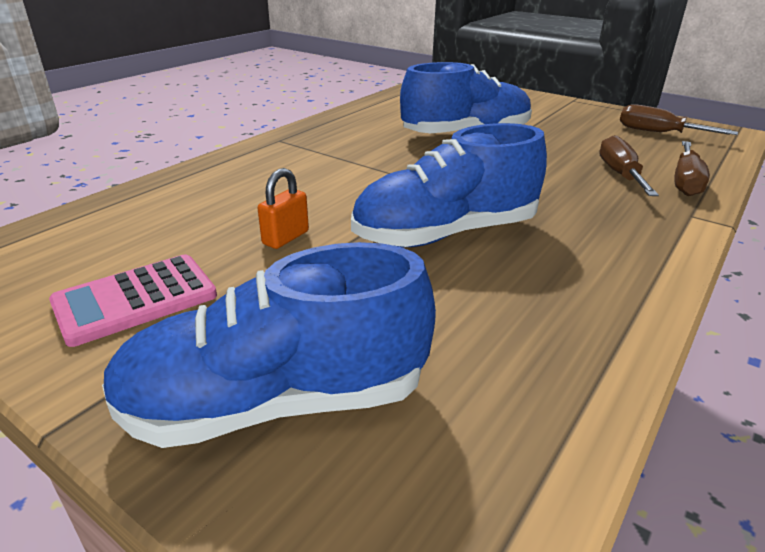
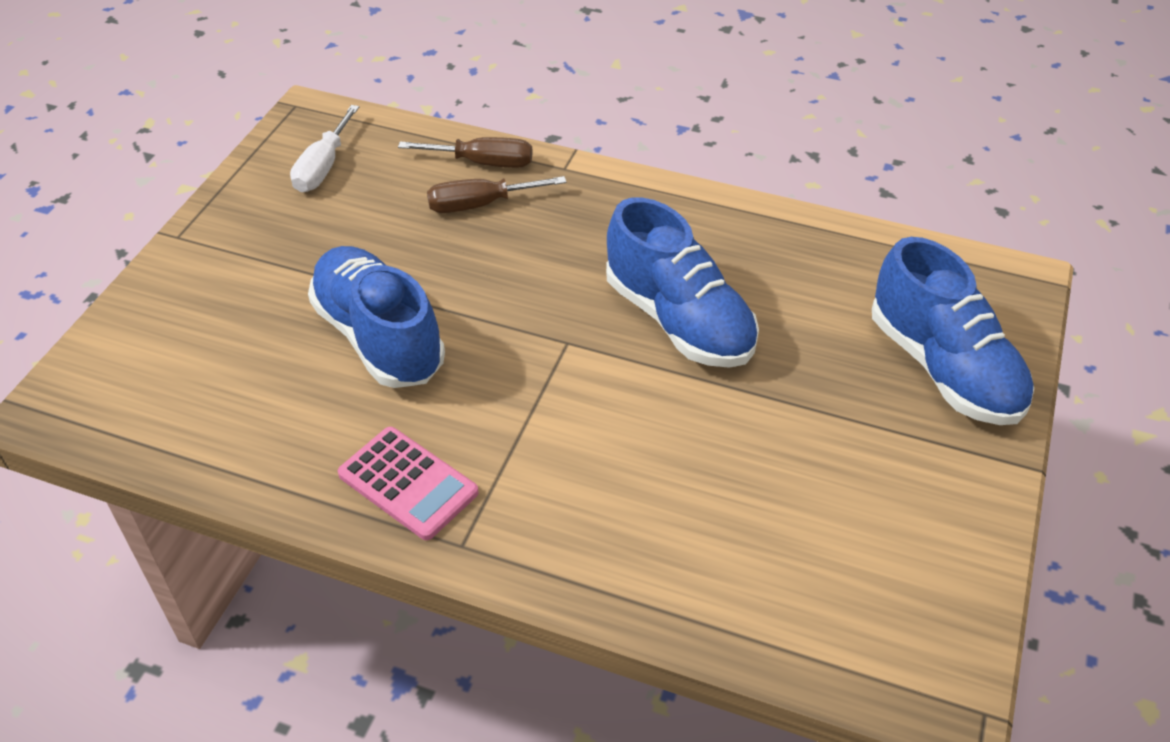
camera: 105 degrees left, 15 degrees up
pink calculator [49,254,217,347] -> pink calculator moved to [338,427,479,540]
orange padlock [258,168,309,249] -> none
brown screwdriver [620,104,738,135] -> white screwdriver [290,105,359,192]

